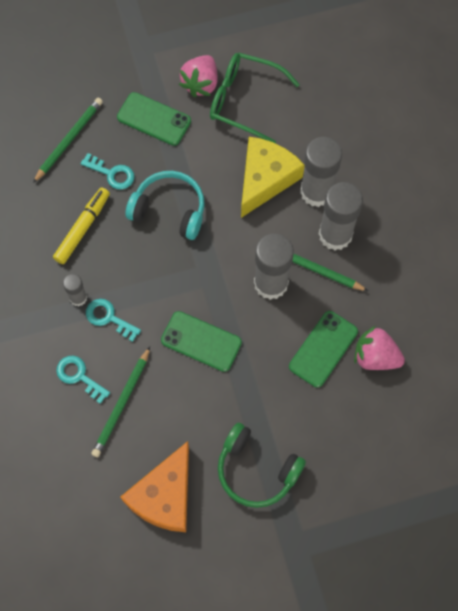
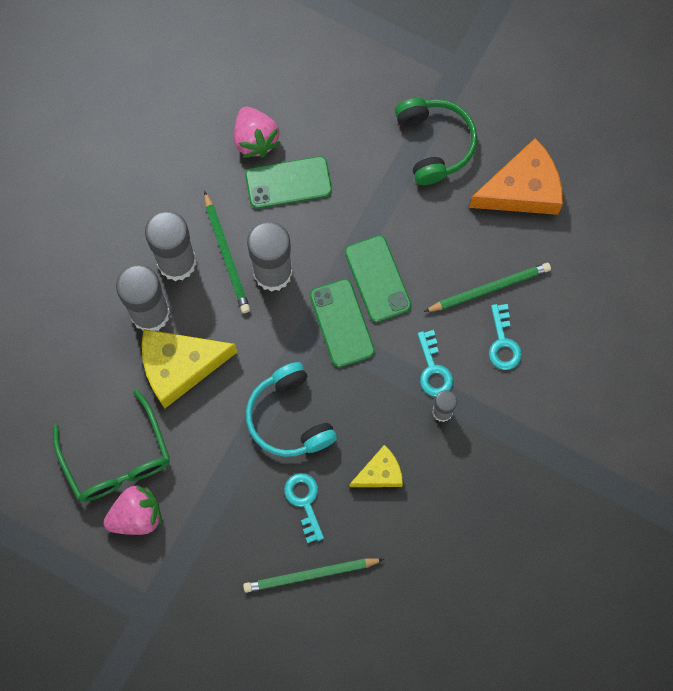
camera: 135 degrees left, 5 degrees up
yellow marker [53,187,110,264] -> yellow cheese [349,445,403,487]
green phone [117,92,191,146] -> green phone moved to [310,279,375,367]

